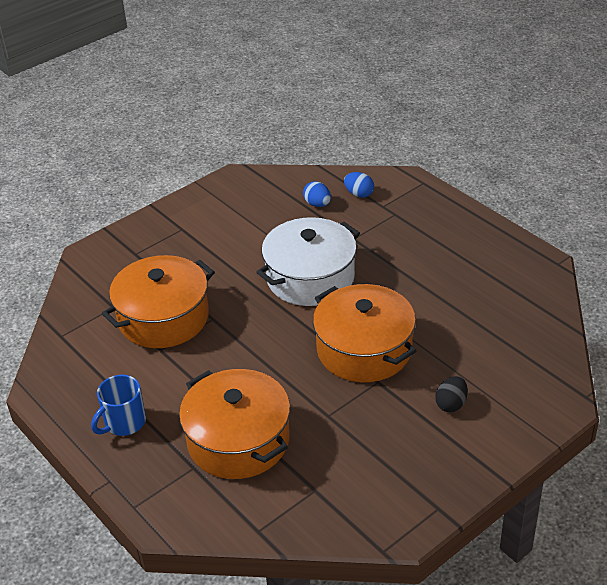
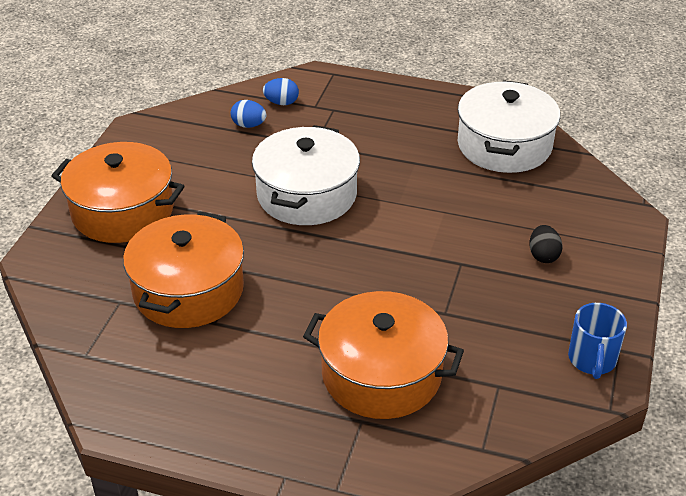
camera: 35 degrees left, 0 degrees up
blue mug [91,375,146,436] -> blue mug moved to [568,303,627,379]
orange pot [313,284,416,382] -> orange pot moved to [52,142,184,243]
none -> white pot [458,80,560,173]

